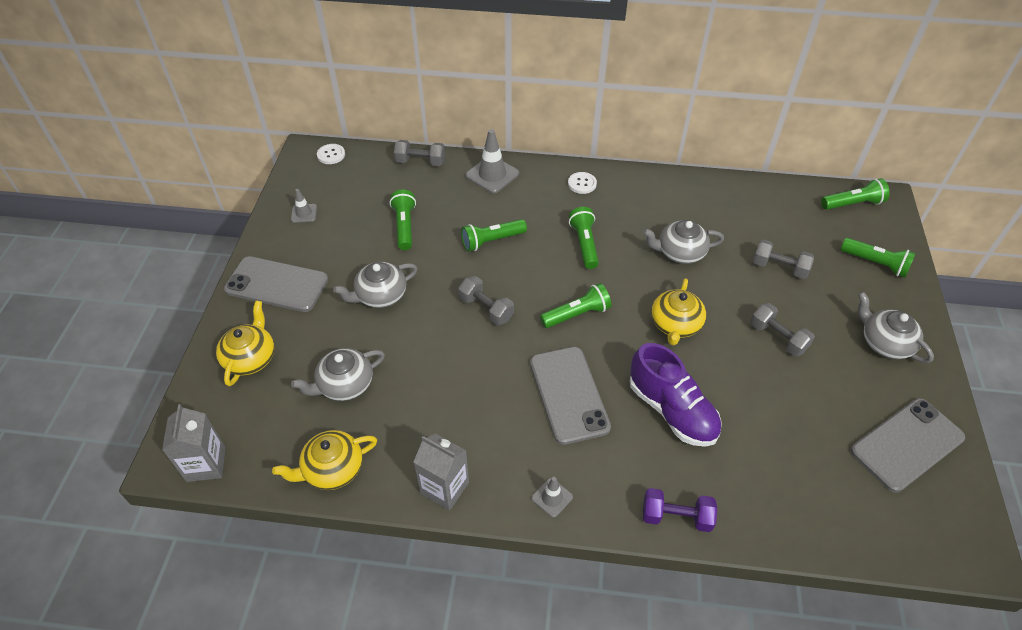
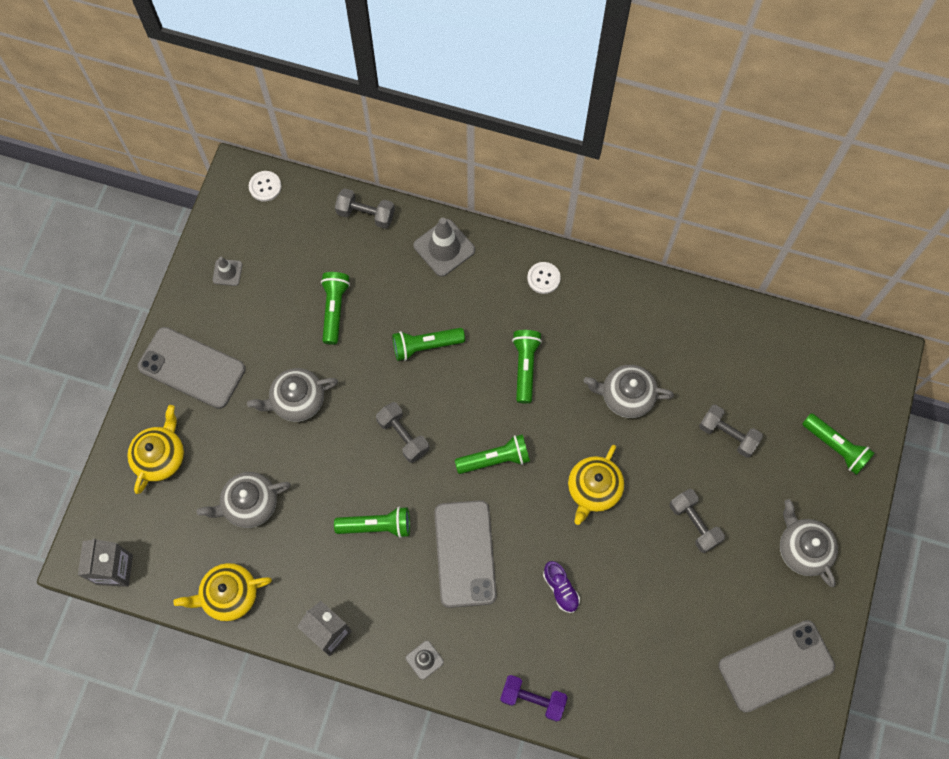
camera: 10 degrees right, 20 degrees up
purple shoe [630,343,722,447] -> purple shoe [543,561,580,613], size x0.49
green flashlight [821,178,889,210] -> green flashlight moved to [334,507,410,538]

